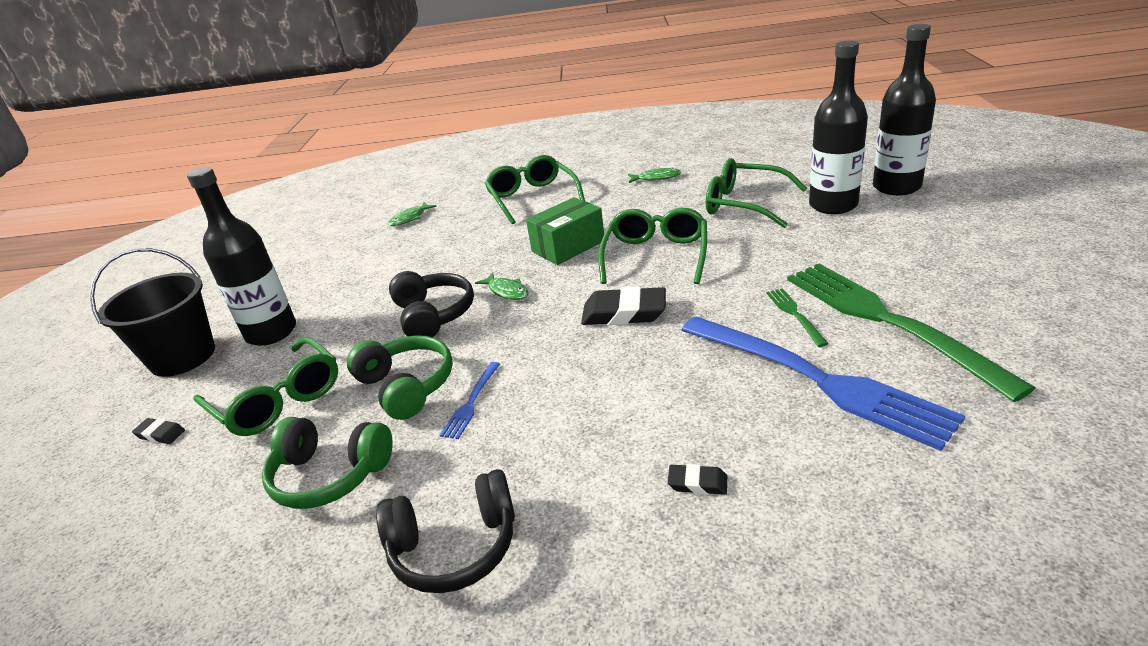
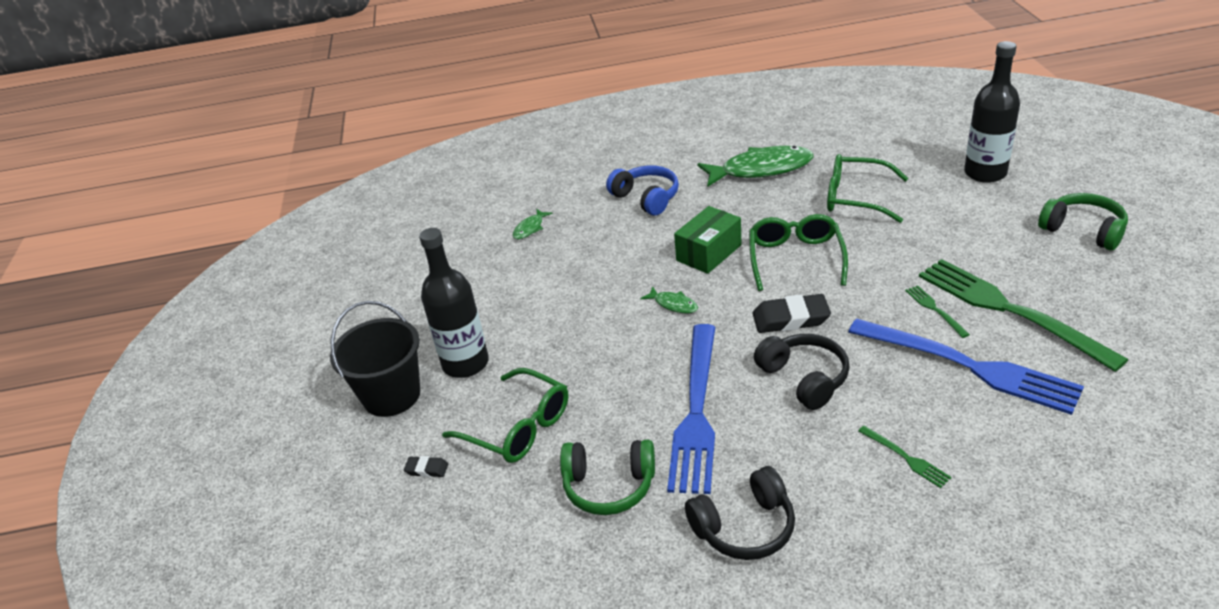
camera: 10 degrees left, 5 degrees up
green headphones [347,335,453,420] -> green headphones moved to [1038,193,1128,251]
black headphones [389,271,474,337] -> black headphones moved to [754,334,850,410]
blue fork [440,362,500,439] -> blue fork [667,324,715,494], size x2.44
green glasses [484,155,585,224] -> blue headphones [606,166,679,216]
green fish [628,168,681,183] -> green fish [697,146,813,187], size x2.24
black eraser [667,464,727,495] -> green fork [858,426,952,488]
black bottle [809,41,868,214] -> none

